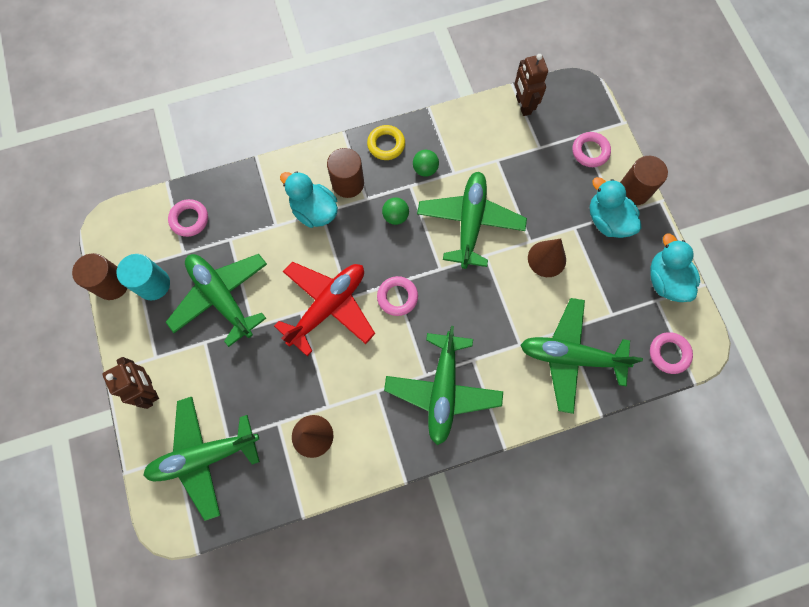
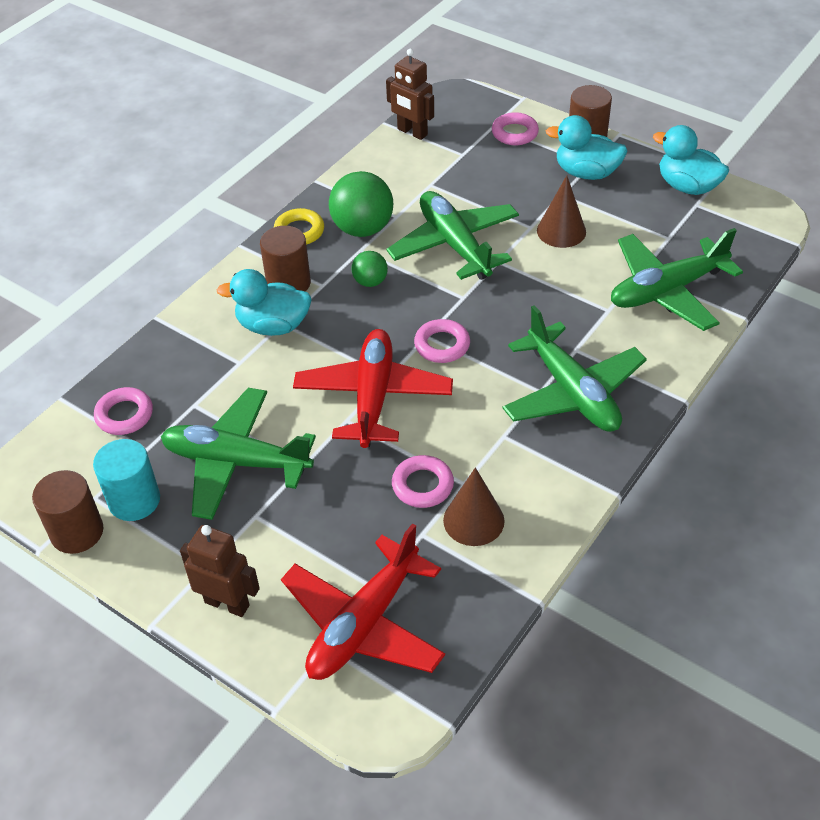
camera: 35 degrees left, 25 degrees down
green plane [143,397,260,521] -> red plane [281,523,445,680]
green ball [413,150,439,177] -> green ball [329,171,393,237], size x1.86
pink ring [650,332,693,374] -> pink ring moved to [392,455,454,508]

